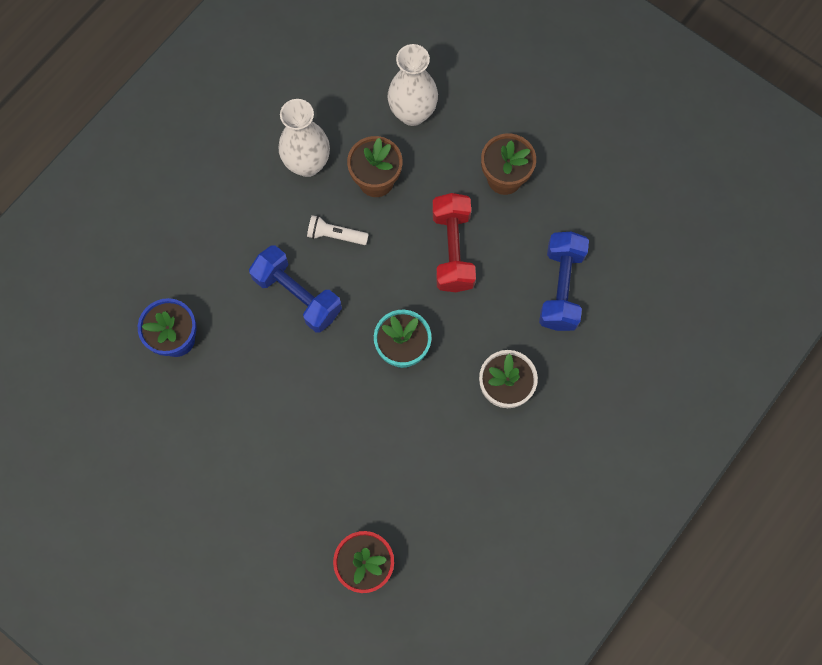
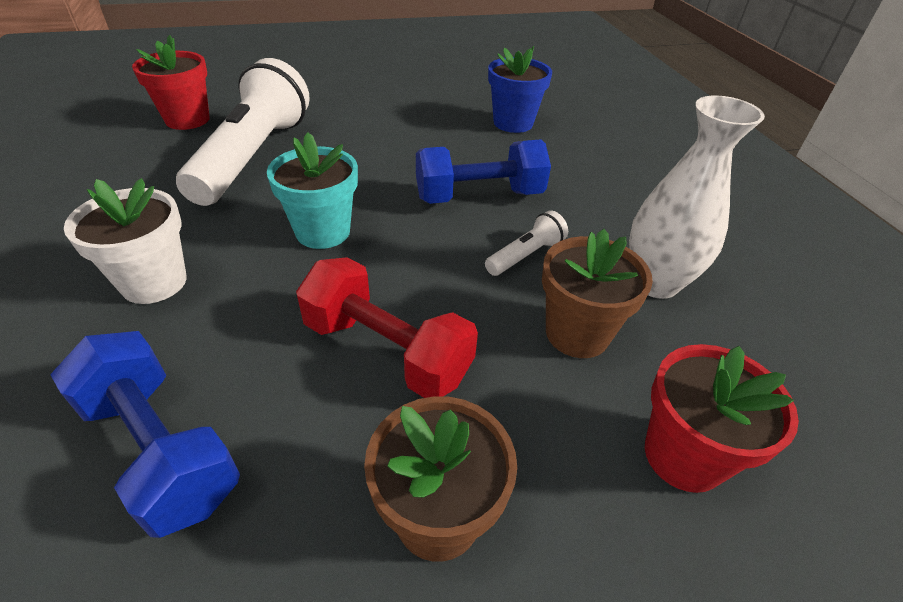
camera: 125 degrees right, 30 degrees down
white vase [388,44,438,126] -> red flower pot [645,344,799,493]
none -> white flashlight [176,58,310,206]

